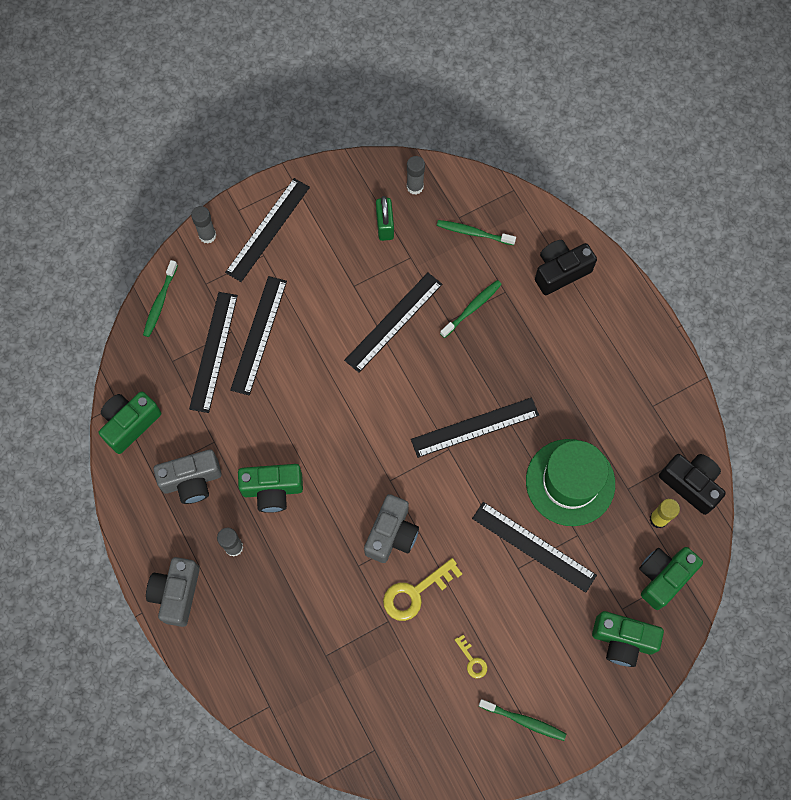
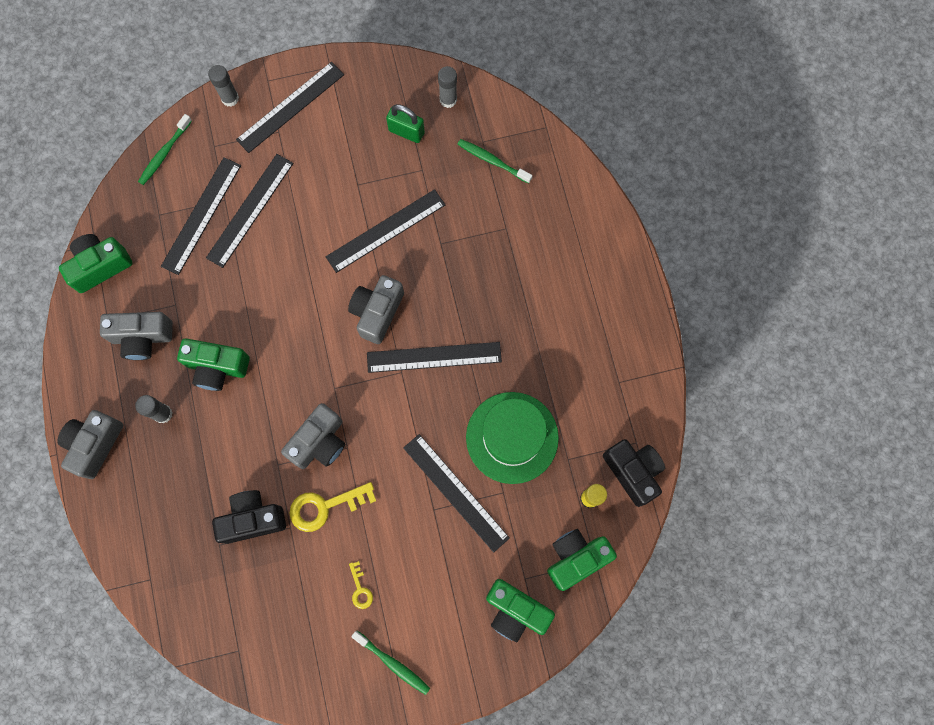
camera: 15 degrees right, 5 degrees up
green padlock [376,196,394,241] -> green padlock turned 75 degrees counterclockwise [386,104,425,143]
green toothbrush [440,280,502,338] -> none
black camera [535,240,597,295] -> black camera moved to [212,490,286,544]
none -> grey camera [348,275,404,344]

